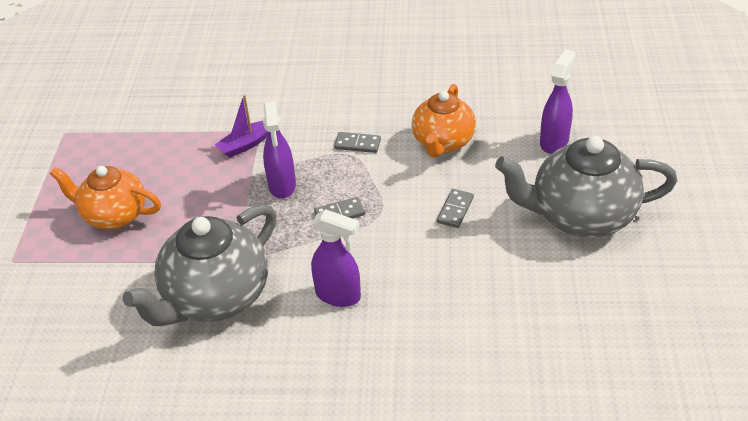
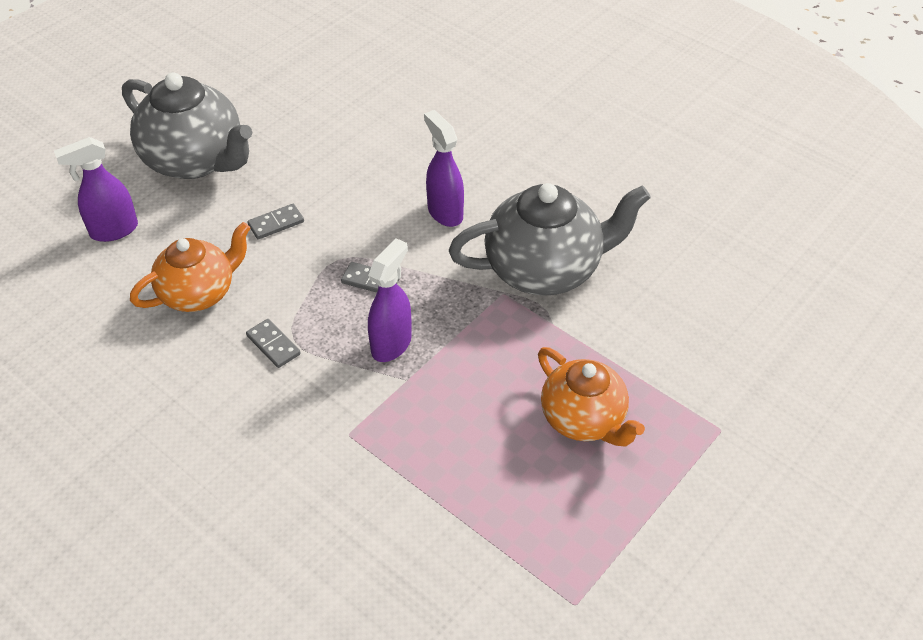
camera: 145 degrees left, 5 degrees up
purple boat [214,94,268,158] -> none

